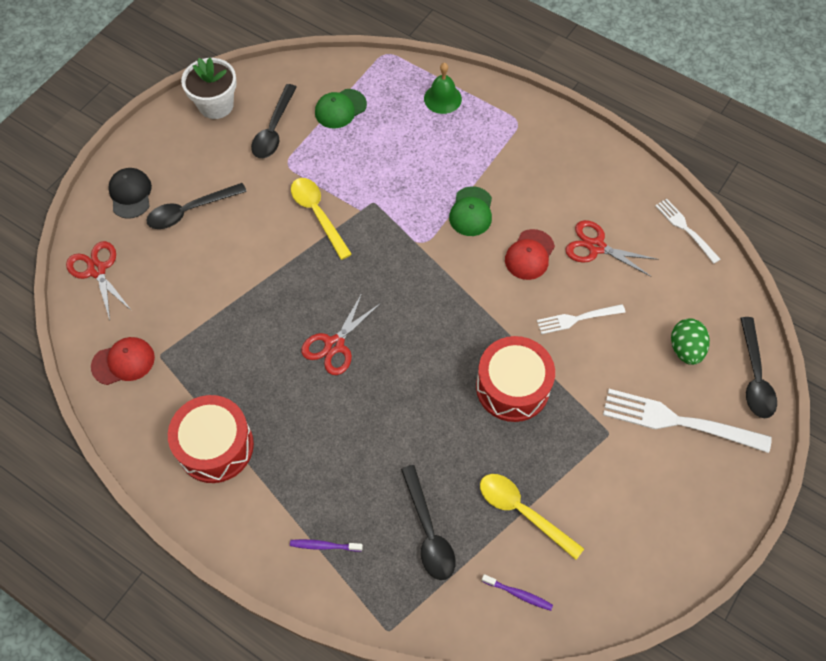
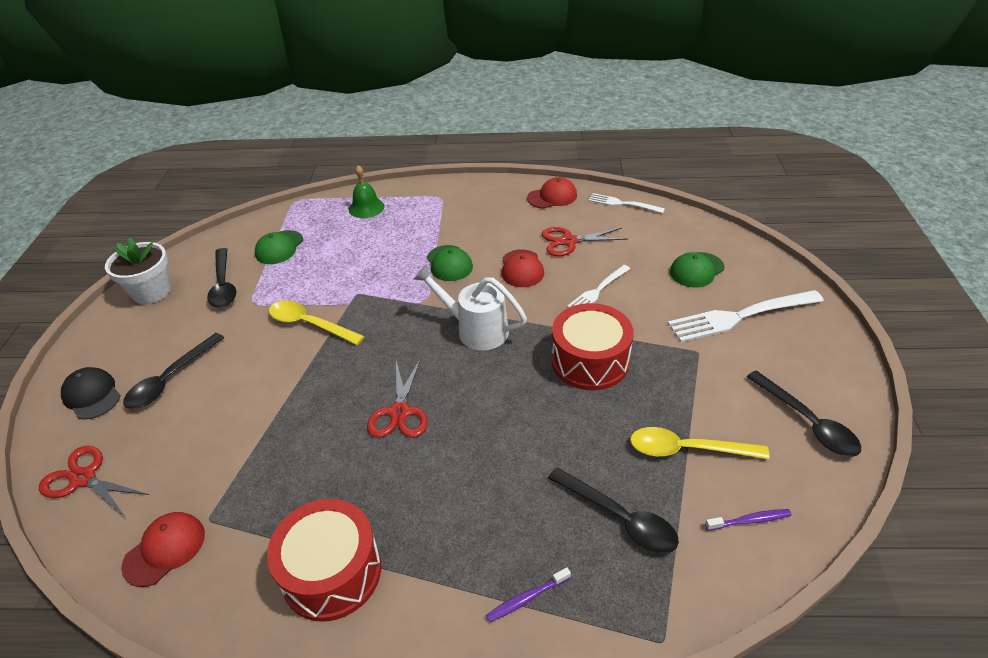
camera: 30 degrees left, 20 degrees down
green egg [671,318,710,365] -> green cap [670,252,725,288]
black spoon [740,317,777,418] -> black spoon moved to [747,370,861,457]
none -> white watering can [414,265,527,350]
none -> red cap [527,177,577,208]

